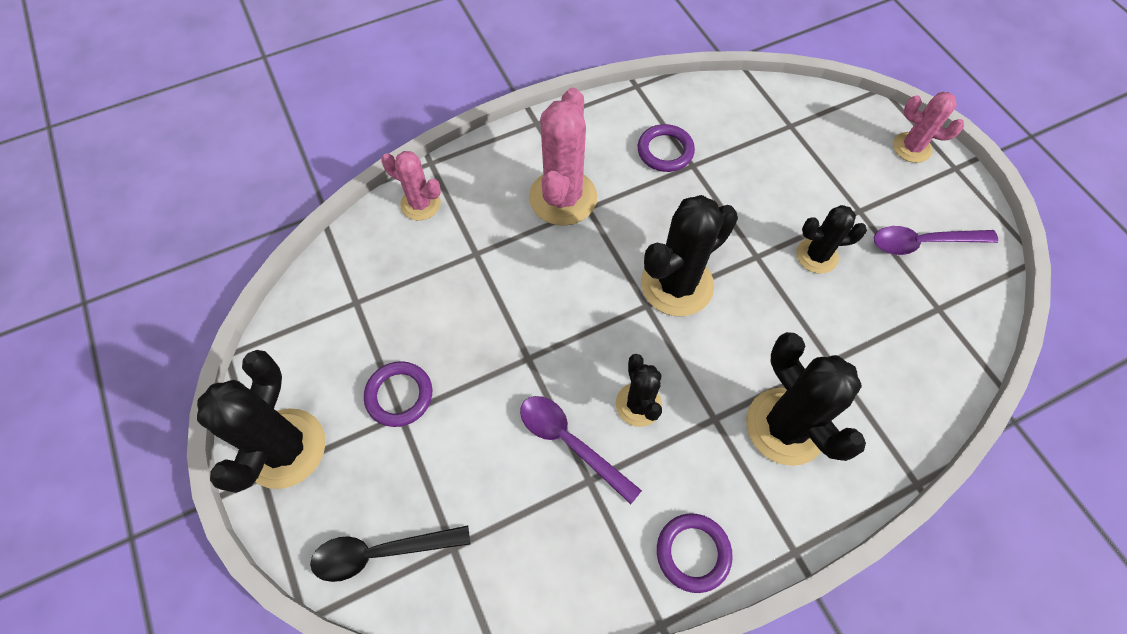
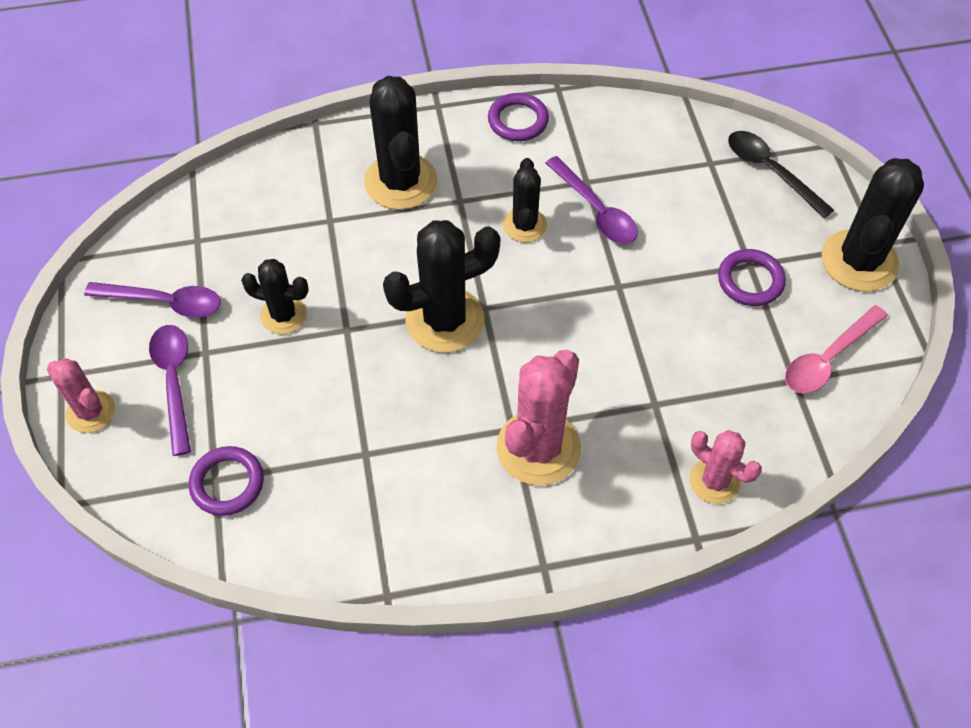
camera: 165 degrees left, 5 degrees down
black spoon [310,525,470,582] -> black spoon turned 135 degrees counterclockwise [728,131,834,218]
purple ring [638,124,695,172] -> purple ring moved to [189,446,264,516]
none -> purple spoon [149,325,191,456]
none -> pink spoon [785,305,888,394]

